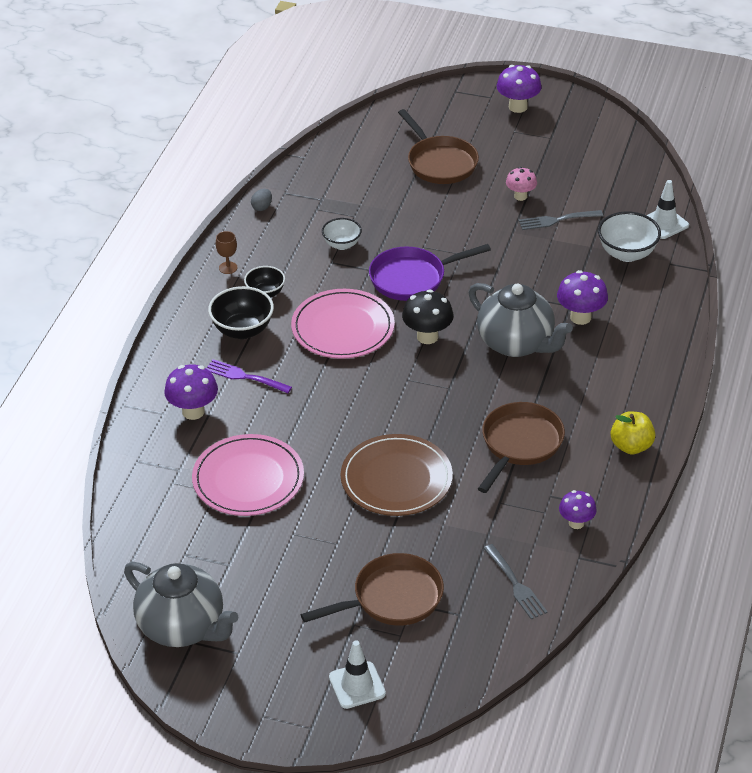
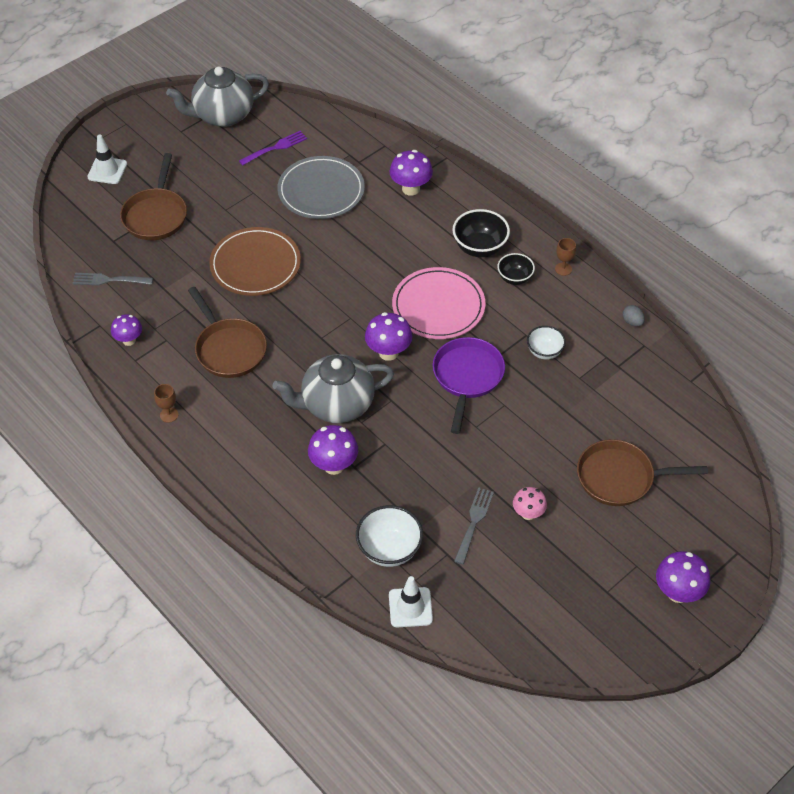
camera: 120 degrees right, 10 degrees up
pink plate [192,434,304,516] -> grey plate [277,156,365,219]
purple fork [206,359,292,393] -> purple fork moved to [239,131,307,165]
black mushroom [402,289,454,344] -> purple mushroom [365,312,412,361]
yellow apple [611,411,656,454] -> brown goblet [154,384,178,423]

